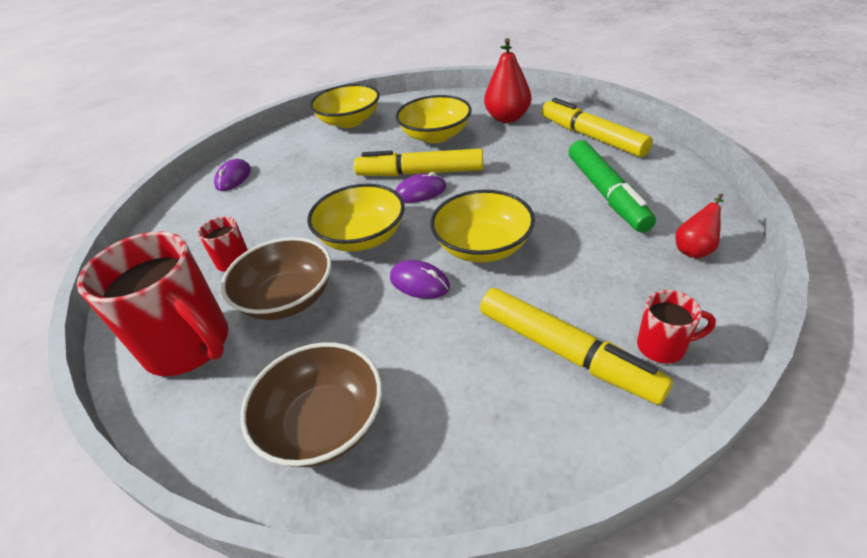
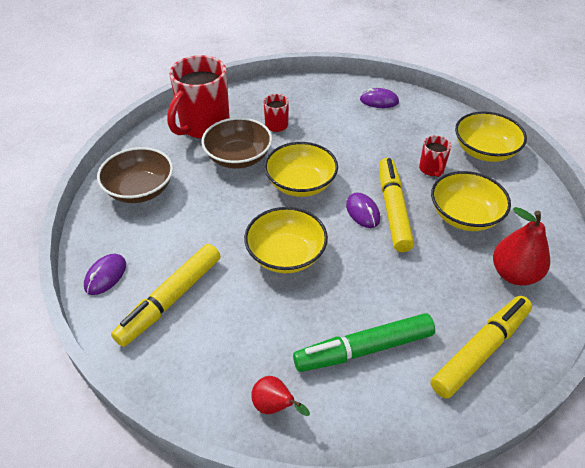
camera: 80 degrees right, 5 degrees up
purple mouse [390,260,450,299] -> purple mouse moved to [84,254,126,295]
red mug [637,290,716,364] -> red mug moved to [419,135,451,177]

